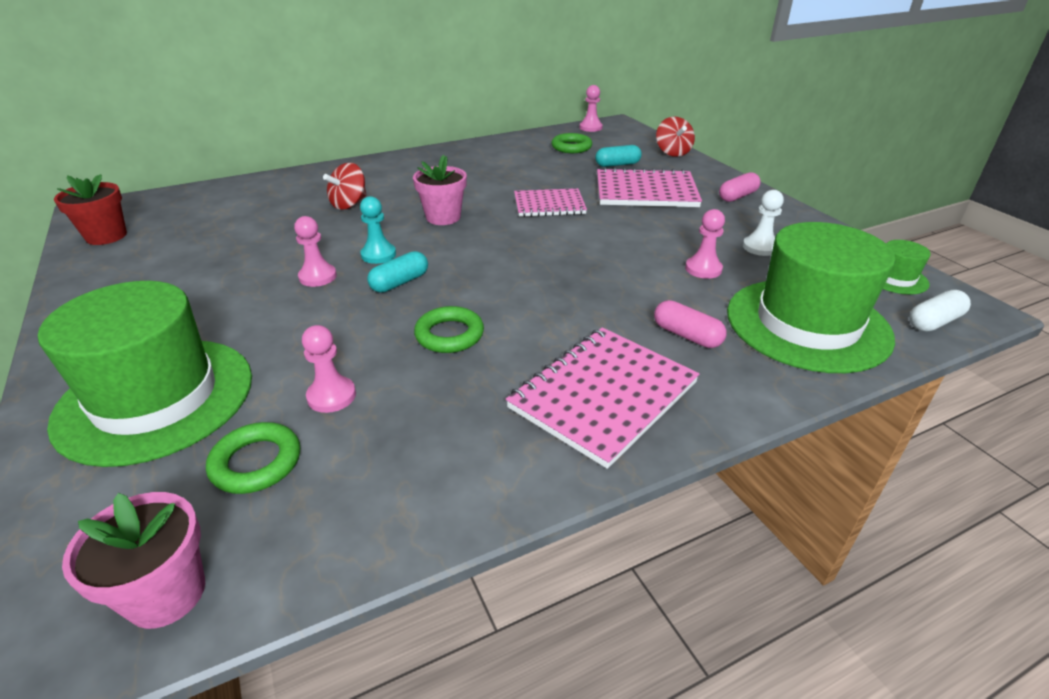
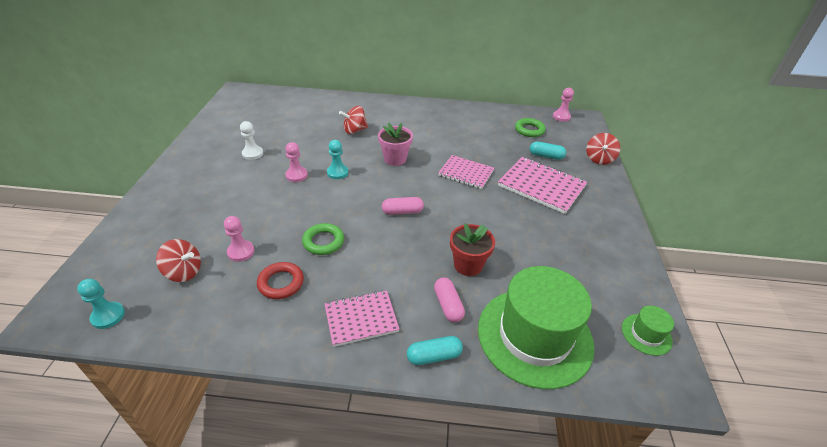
camera: 30 degrees right, 5 degrees up
green hat [38,281,252,467] -> none
red flower pot [54,174,127,245] -> red flower pot moved to [450,223,495,276]
pink flower pot [62,492,205,629] -> turquoise pawn [77,279,125,329]
green ring [206,422,300,494] -> red spinning top [156,239,201,282]
turquoise capsule [367,251,428,293] -> turquoise capsule moved to [407,336,463,365]
pink notebook [506,327,700,469] -> pink notebook [325,290,399,347], size x0.66
pink pawn [685,209,725,279] -> none
pink capsule [719,172,761,202] -> pink capsule moved to [382,197,424,215]
white pawn [743,190,784,256] -> white pawn moved to [240,121,263,160]
white capsule [910,290,971,332] -> none
none -> red ring [257,262,304,299]

